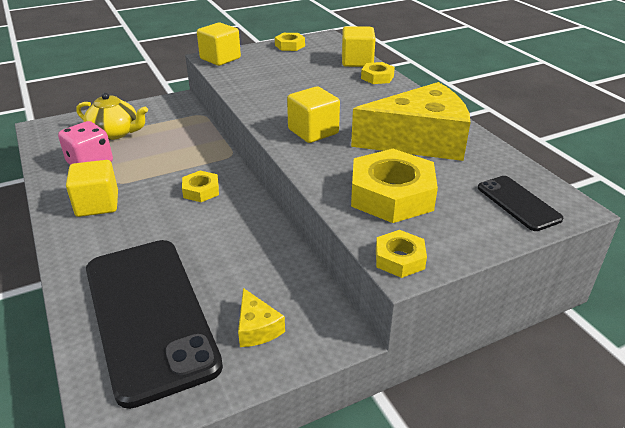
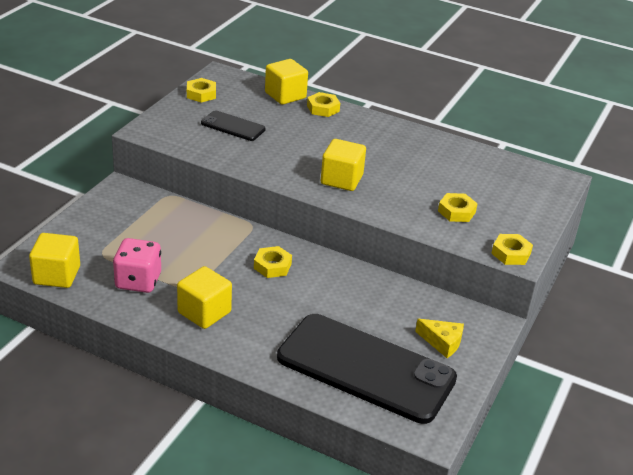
camera: 40 degrees left, 0 degrees up
yellow teapot [76,93,148,140] -> none
yellow cube [197,22,241,66] -> yellow cube moved to [29,233,80,288]
yellow cheese [351,82,471,161] -> none
yellow nut [351,149,438,223] -> yellow nut [438,193,478,222], size x0.51
black phone [478,176,563,231] -> black phone moved to [201,110,265,141]

